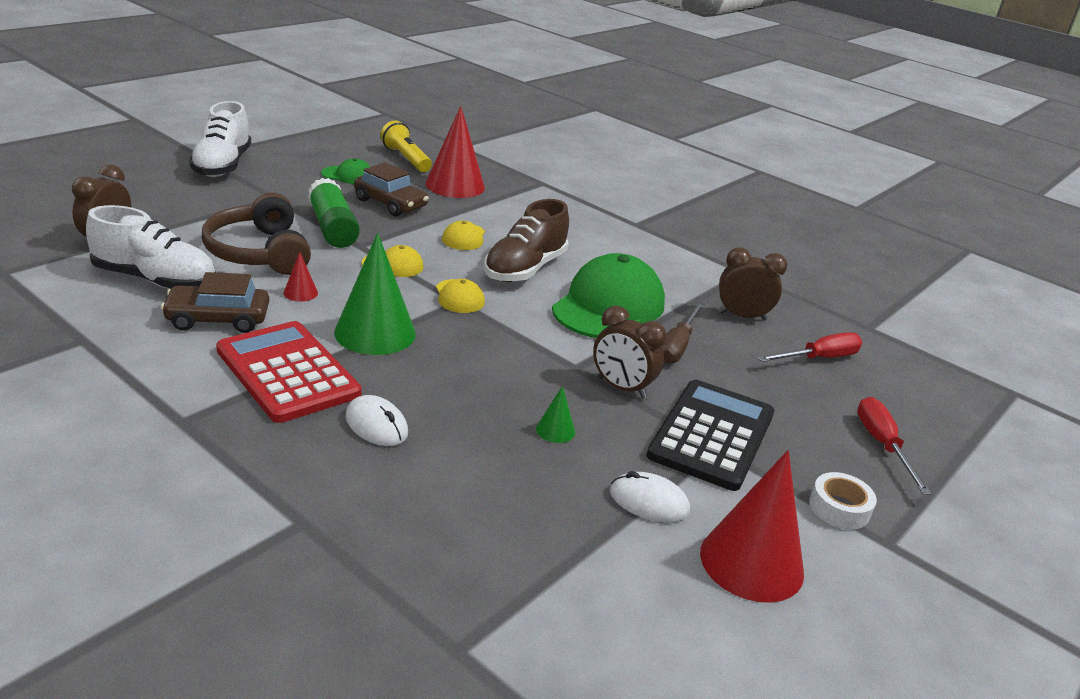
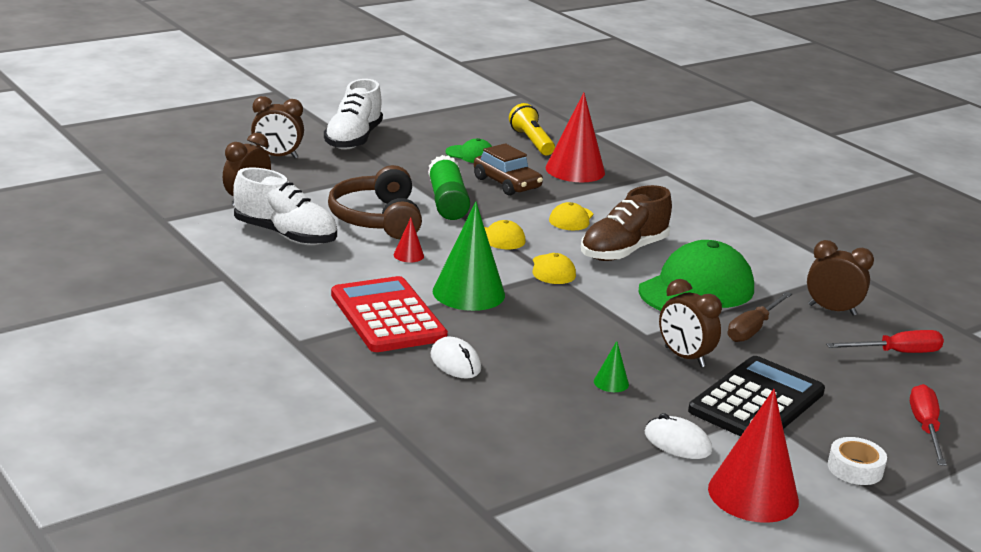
camera: 15 degrees right, 5 degrees down
brown car [161,272,269,333] -> none
none -> brown clock [251,96,304,158]

